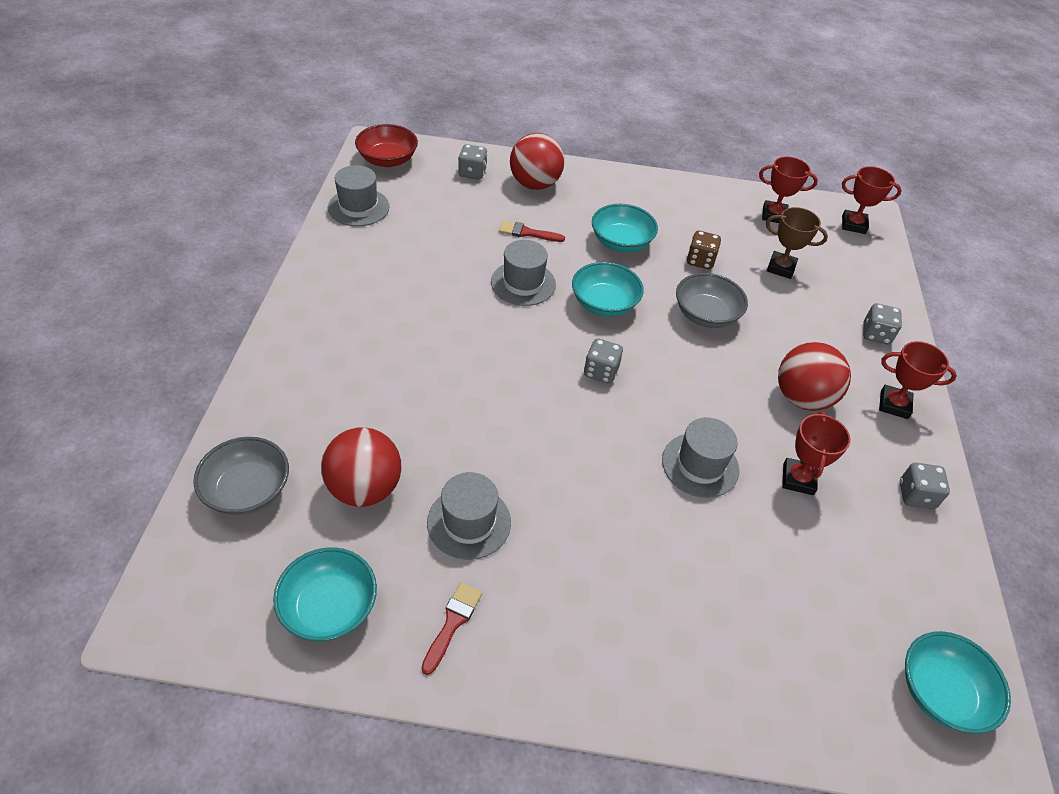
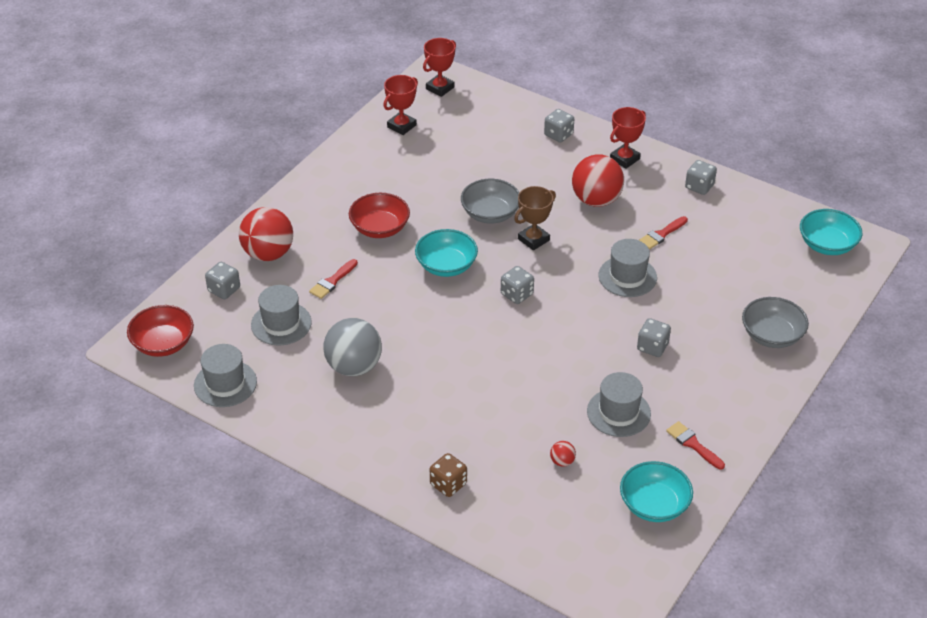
camera: 60 degrees left, 5 degrees down
grey bowl [193,437,289,515] -> grey bowl moved to [742,297,809,348]
red ball [321,427,402,507] -> red ball [550,441,576,467], size x0.42
grey hat [491,240,556,306] -> grey hat moved to [251,285,312,346]
turquoise bowl [592,204,658,252] -> red bowl [349,193,410,238]
brown dice [687,231,721,269] -> brown dice moved to [430,453,467,497]
brown trophy [766,207,828,279] -> brown trophy moved to [514,186,556,250]
red trophy [782,412,851,495] -> red brush [639,216,688,249]
none -> grey ball [323,318,382,376]
none -> grey dice [637,318,671,357]

